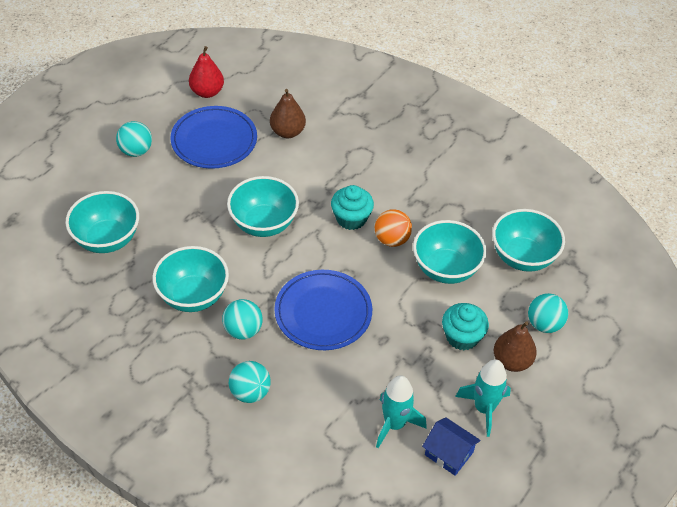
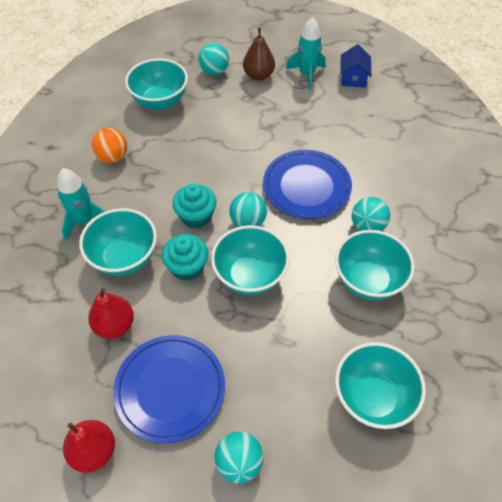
camera: 120 degrees left, 5 degrees up
turquoise ball [229,361,271,403] -> turquoise ball moved to [229,192,267,227]
brown pear [270,89,306,138] -> red pear [88,288,134,339]
orange ball [375,209,412,247] -> orange ball moved to [91,128,127,163]
turquoise rocket [376,375,427,448] -> turquoise rocket moved to [57,168,106,241]
turquoise bowl [413,220,487,284] -> turquoise bowl moved to [79,208,157,276]
turquoise cupcake [442,303,489,350] -> turquoise cupcake moved to [162,234,208,281]

